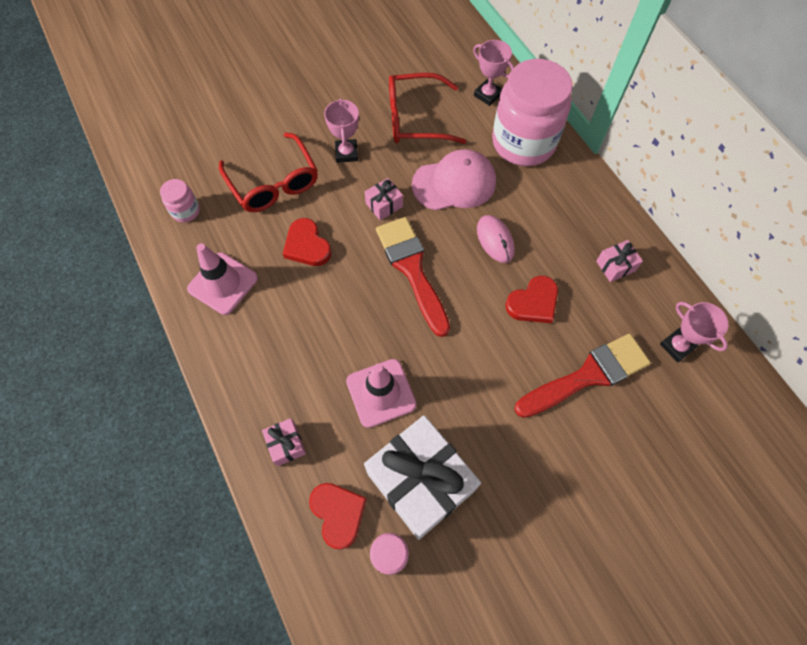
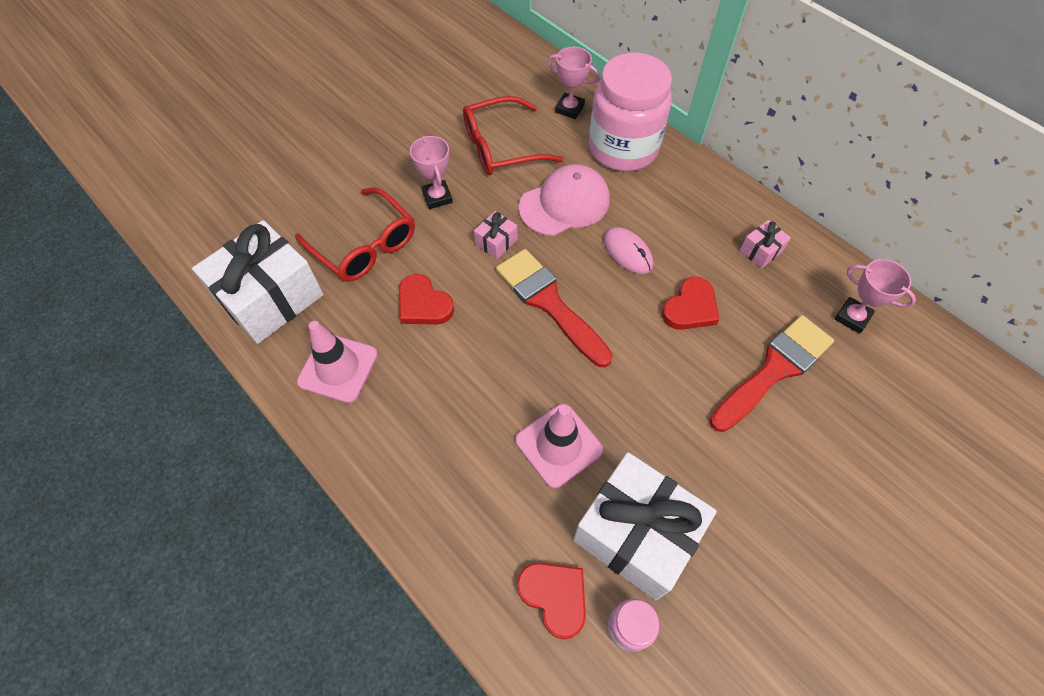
camera: 15 degrees left, 5 degrees down
pink jar [160,179,200,223] -> white gift [192,220,324,344]
pink gift [262,418,306,466] -> none

